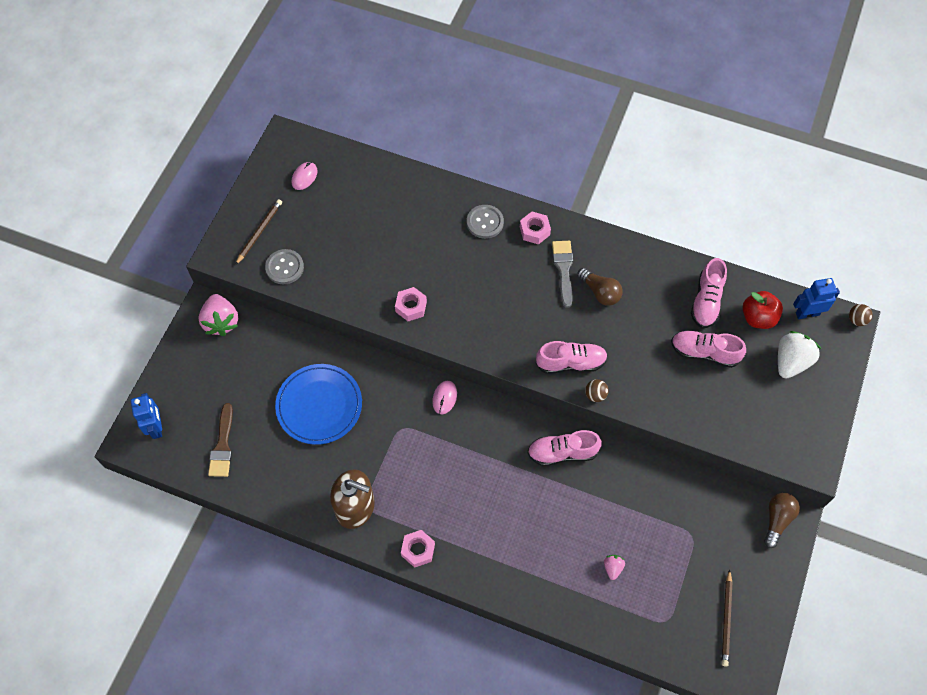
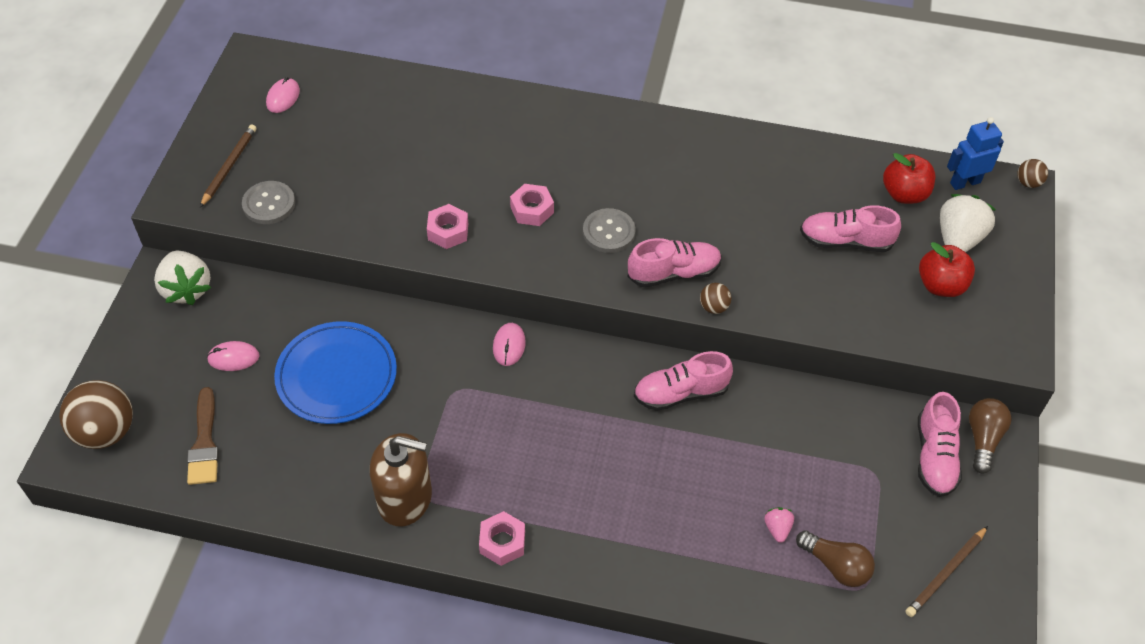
camera: 10 degrees left, 10 degrees down
blue robot [131,393,162,439] -> brown ball [59,380,133,449]
pink strawberry [198,294,238,336] -> white strawberry [154,251,211,305]
grey button [467,205,504,239] -> grey button moved to [583,208,635,253]
pink nut [520,212,551,244] -> pink nut moved to [510,184,554,226]
grey brush [552,241,573,308] -> none
brown light bulb [577,268,623,306] -> brown light bulb moved to [796,530,875,587]
pink shoe [691,258,727,328] -> pink shoe moved to [918,392,962,497]
brown pencil [722,569,732,666] -> brown pencil turned 45 degrees clockwise [905,526,988,617]
none -> pink mouse [207,341,259,371]
none -> red apple [919,242,975,297]

